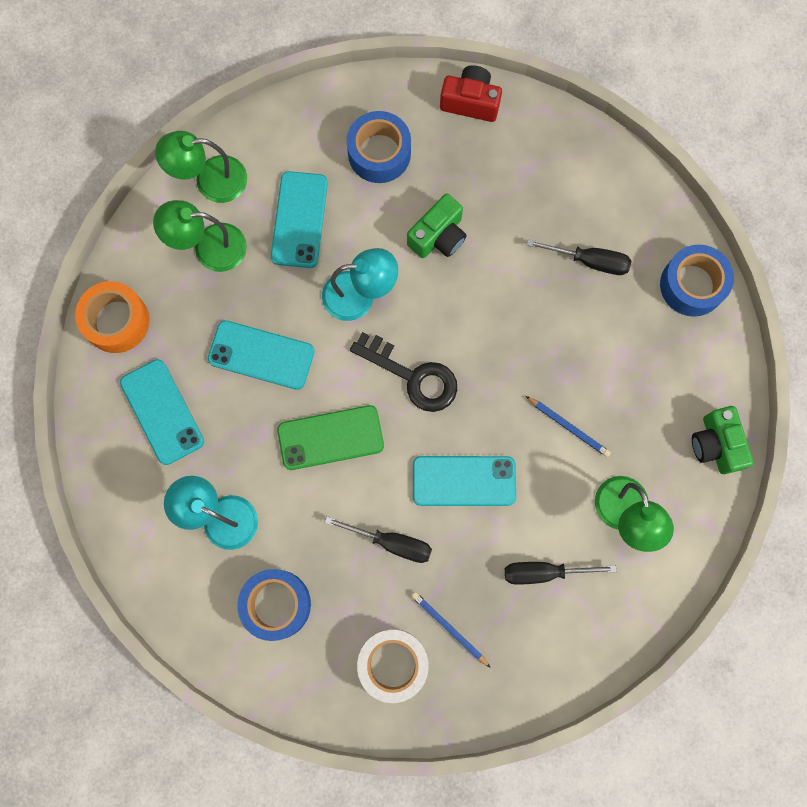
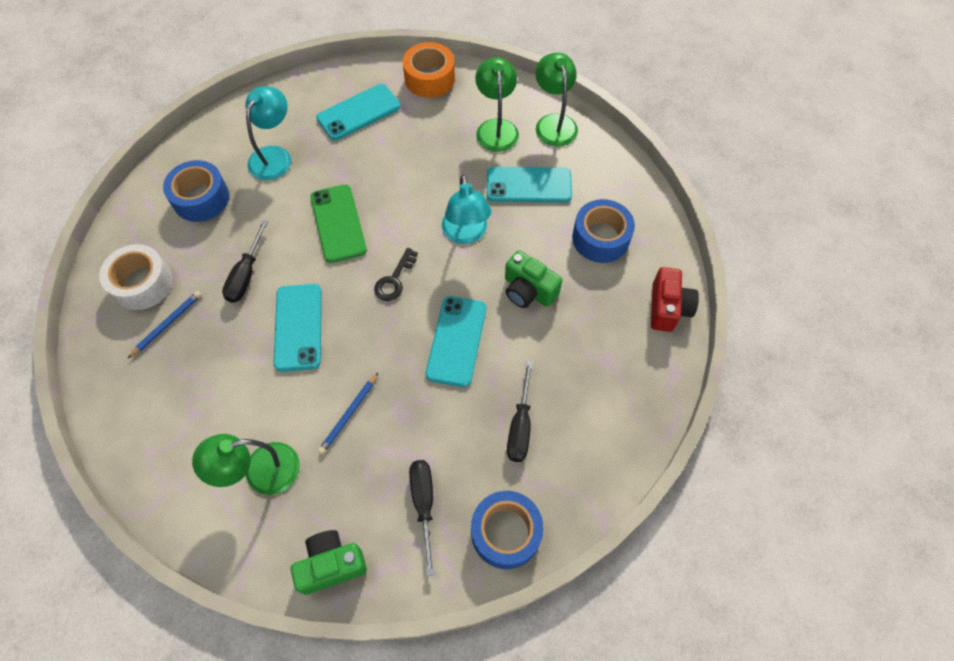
camera: 85 degrees right, 15 degrees down
turquoise phone [208,320,315,390] -> turquoise phone moved to [426,296,486,387]
black key [350,332,457,412] -> black key [374,248,418,301], size x0.62
black screwdriver [505,562,616,585] -> black screwdriver moved to [409,460,434,576]

